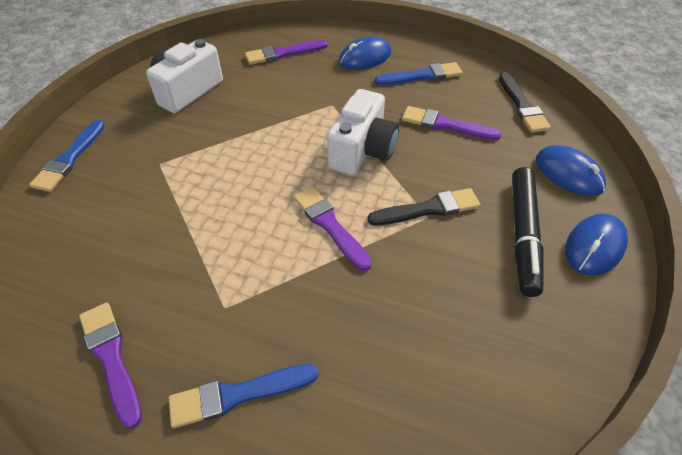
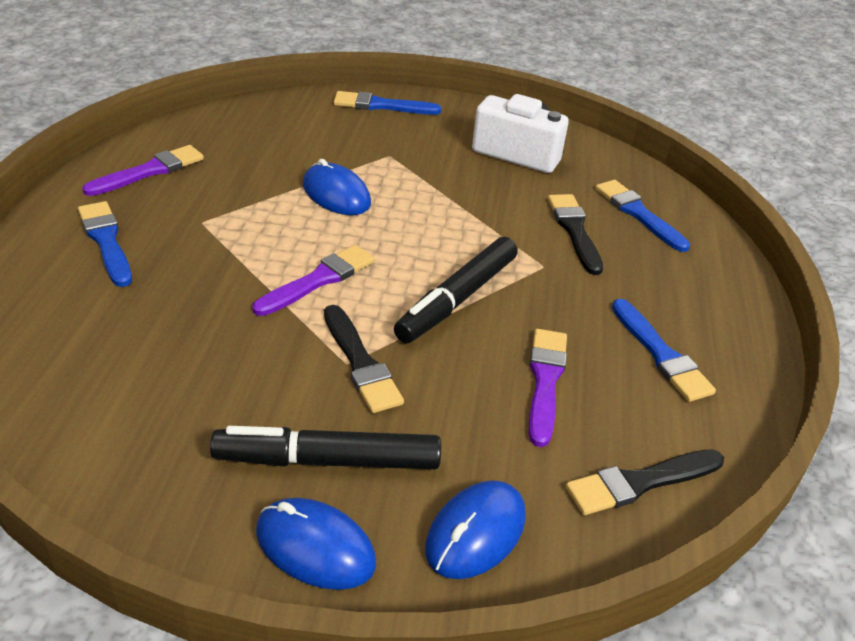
camera: 75 degrees right, 10 degrees down
purple brush [245,40,328,65] -> blue brush [595,180,690,252]
white camera [327,89,399,175] -> black marker [394,237,518,343]
blue mouse [339,36,391,70] -> blue mouse moved to [303,159,371,215]
none -> black brush [548,194,603,275]

